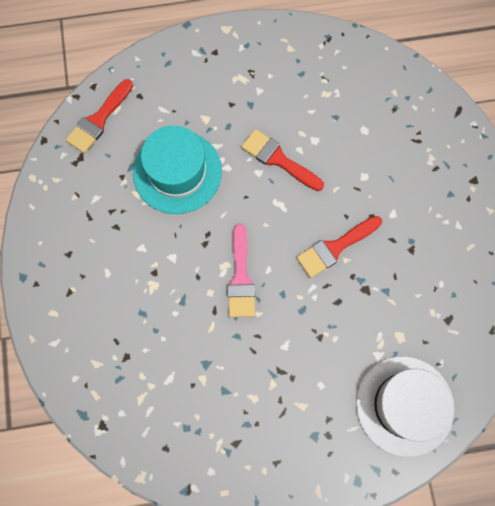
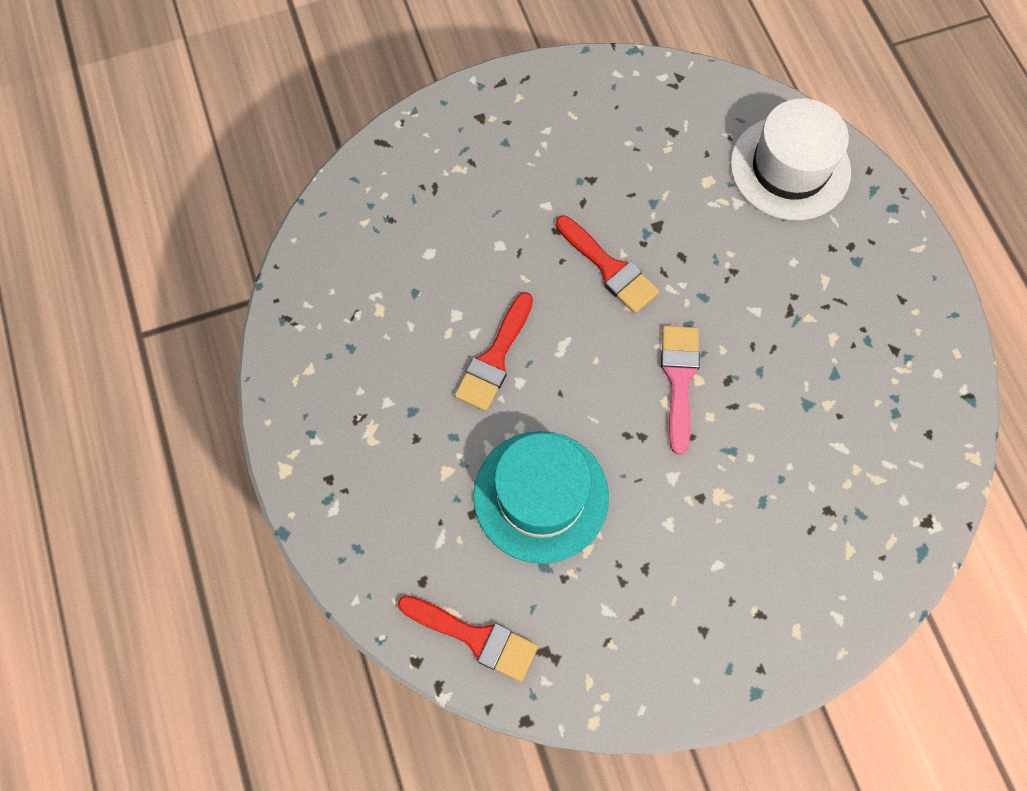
camera: 100 degrees left, 5 degrees down
pink brush [228,224,255,317] -> pink brush turned 75 degrees counterclockwise [661,326,700,455]

